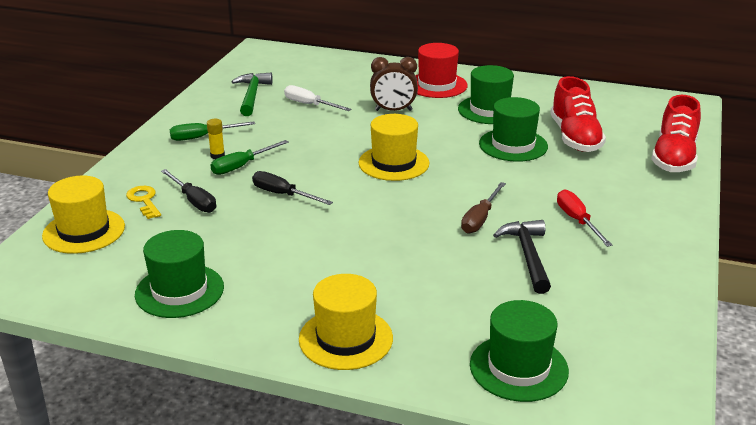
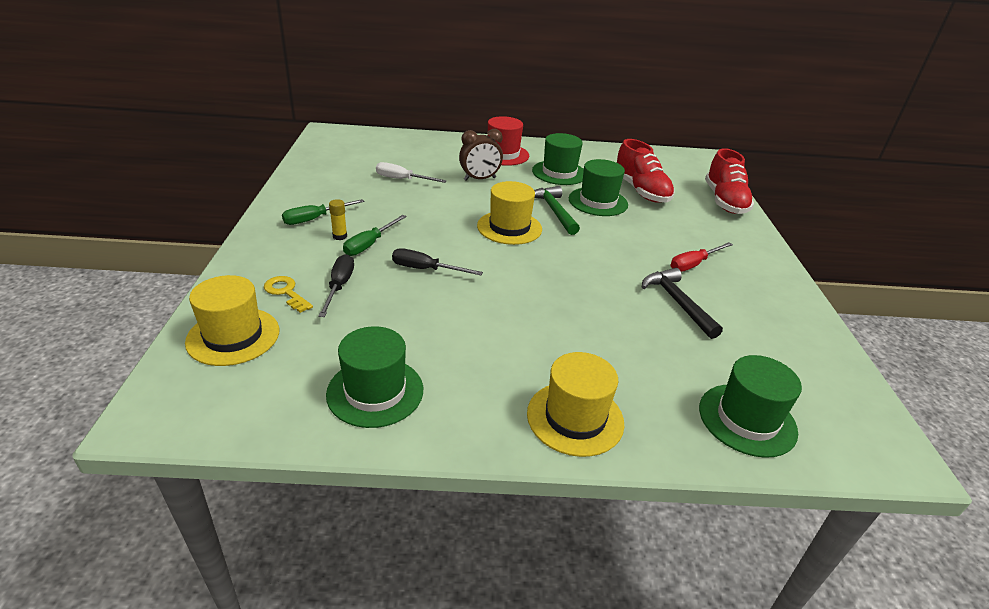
camera: 20 degrees left, 5 degrees up
black screwdriver [161,169,216,213] -> black screwdriver turned 120 degrees counterclockwise [318,254,354,317]
green hammer [231,73,273,116] -> green hammer moved to [534,186,580,235]
brown screwdriver [461,182,506,234] -> none
red screwdriver [557,189,613,247] -> red screwdriver turned 90 degrees counterclockwise [670,242,733,272]

